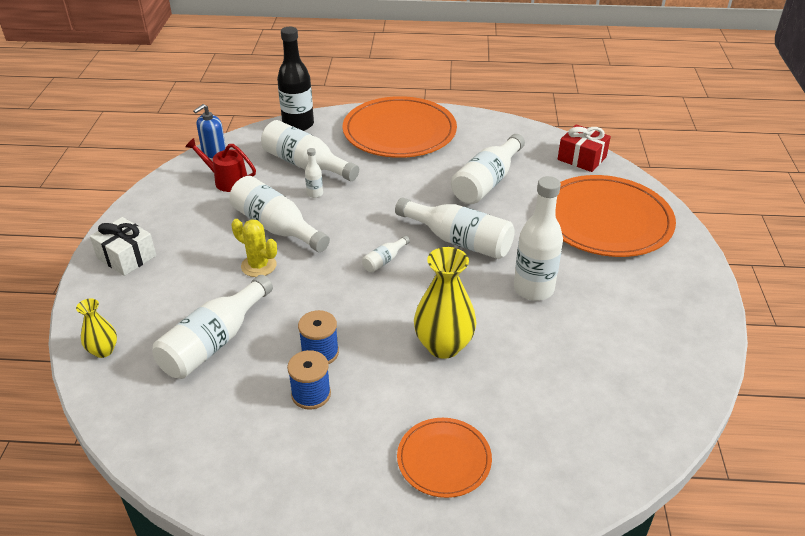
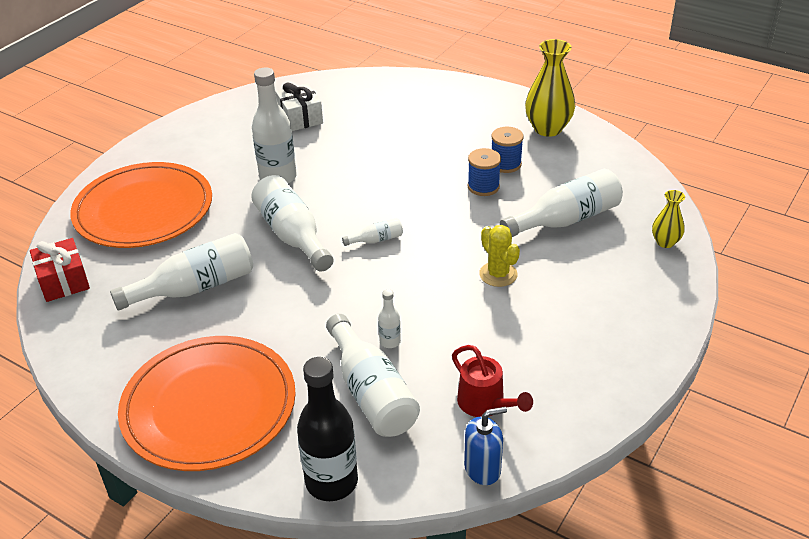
camera: 150 degrees left, 0 degrees up
white gift [90,217,156,276] -> white gift moved to [275,83,323,131]
white bottle [229,176,330,252] -> none
orange plate [397,418,492,498] -> none
yellow vase [414,247,476,359] -> yellow vase moved to [525,39,575,137]

